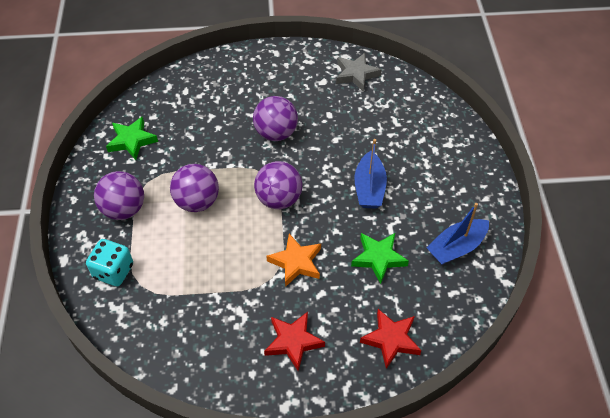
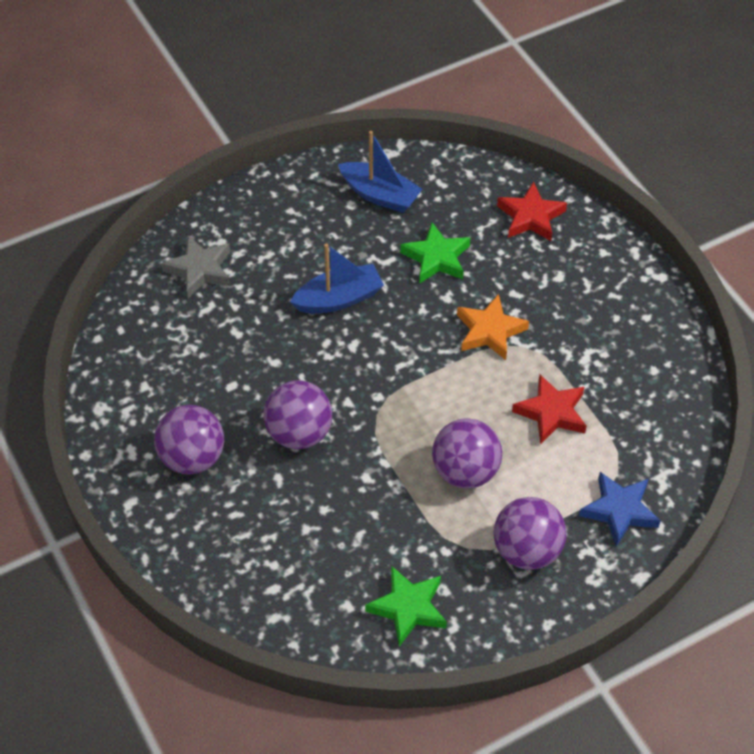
camera: 115 degrees left, 0 degrees up
turquoise dice [86,239,133,286] -> blue star [579,472,661,547]
purple ball [254,161,302,209] -> purple ball moved to [154,405,224,474]
red star [264,312,325,371] -> red star moved to [512,374,587,445]
grey star [336,53,382,92] -> grey star moved to [161,235,230,298]

